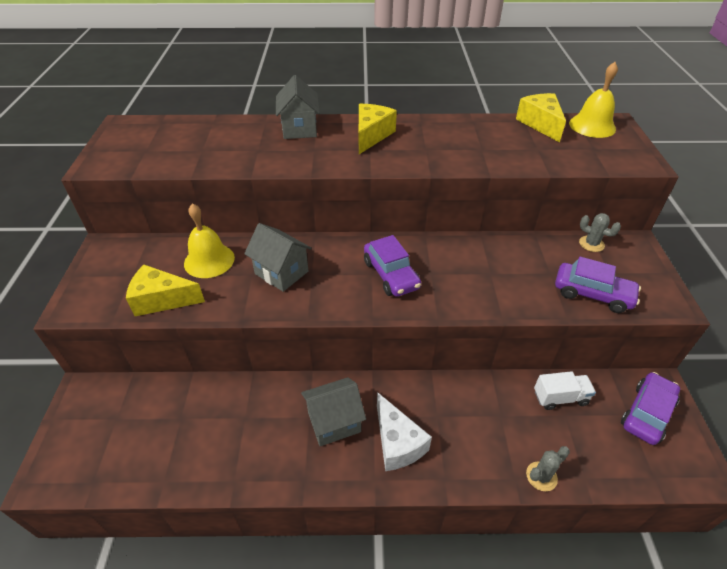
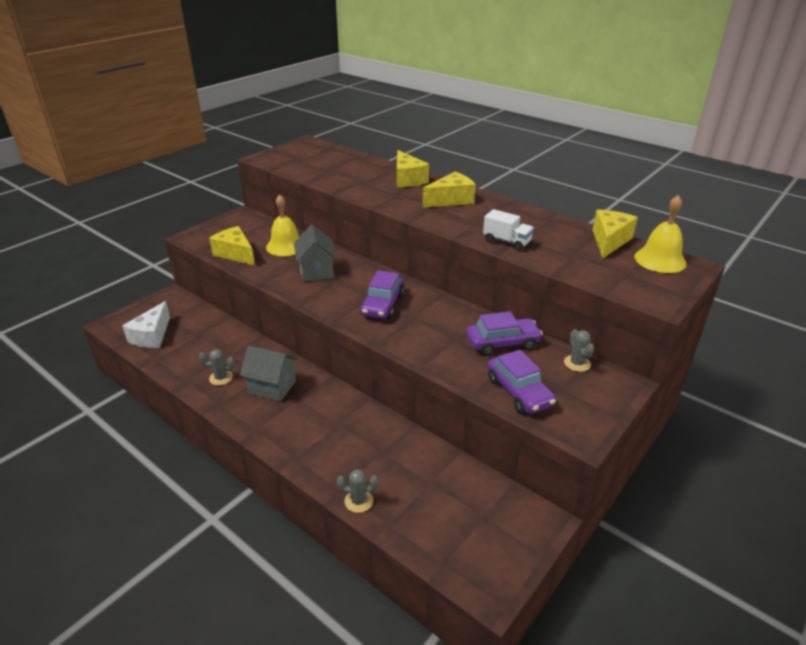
camera: 40 degrees right, 10 degrees down
grey house [276,75,320,139] -> yellow cheese [397,150,429,187]
white cheese [377,392,432,471] -> white cheese moved to [122,301,170,348]
white truck [534,371,596,410] -> white truck moved to [483,209,534,250]
purple car [621,372,680,445] -> purple car moved to [466,311,543,356]
none -> grey cactus [199,349,235,385]

